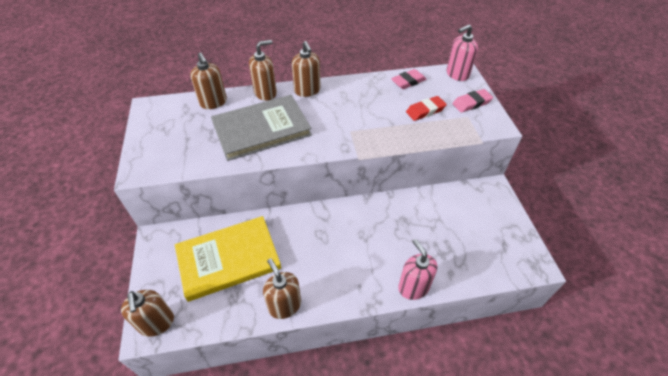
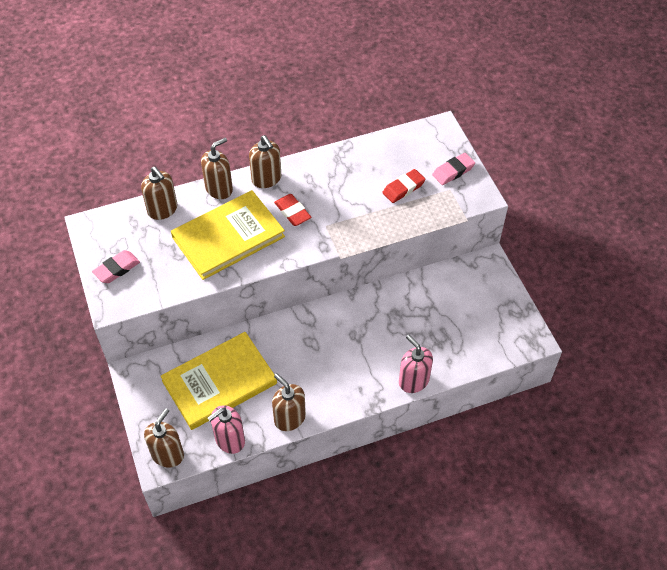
camera: 10 degrees left, 5 degrees up
brown soap dispenser [121,290,174,337] -> brown soap dispenser turned 120 degrees counterclockwise [144,409,184,468]
grey book [211,95,312,161] -> yellow book [171,190,285,280]
pink eraser [391,69,426,89] -> pink eraser moved to [92,250,140,283]
pink soap dispenser [447,24,478,81] -> pink soap dispenser moved to [208,405,245,454]
none -> red eraser [274,194,312,226]

